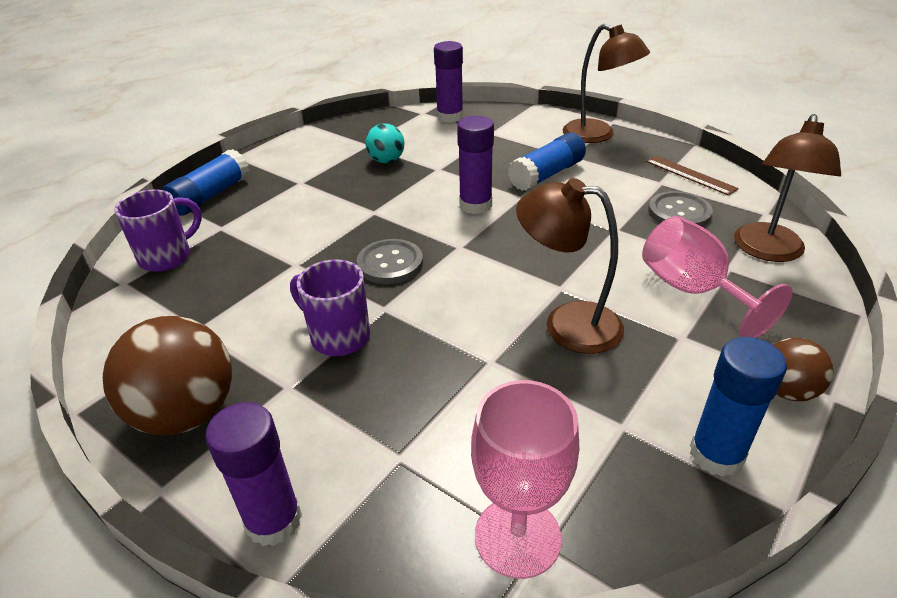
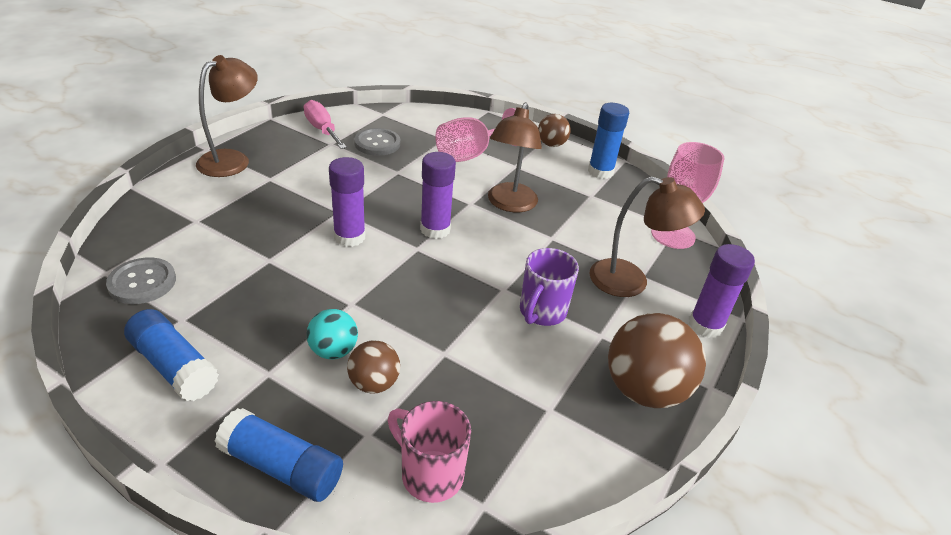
camera: 100 degrees left, 0 degrees up
purple mug [114,189,202,272] -> pink mug [388,401,471,503]
grey button [357,239,423,284] -> grey button moved to [106,257,176,304]
turquoise ball [365,123,404,163] -> turquoise ball moved to [306,309,358,359]
purple glue stick [434,41,463,123] -> purple glue stick moved to [420,152,456,239]
blue glue stick [508,132,586,191] -> blue glue stick moved to [124,309,219,401]
brown ruler [646,155,739,196] -> pink screwdriver [304,100,347,149]
brown lamp [734,114,841,262] -> brown lamp moved to [590,176,705,297]
none -> brown ball [347,340,400,394]

